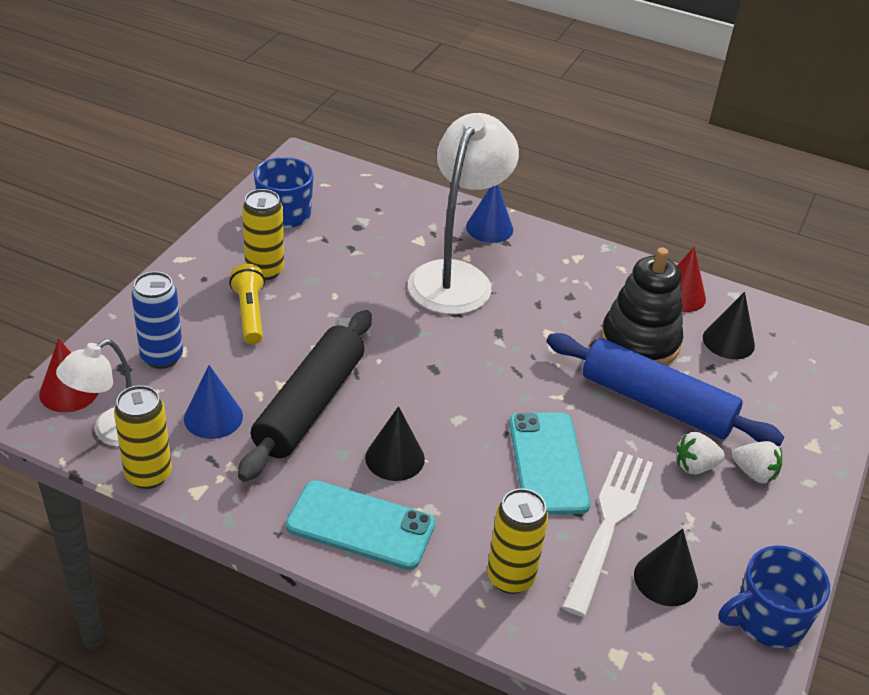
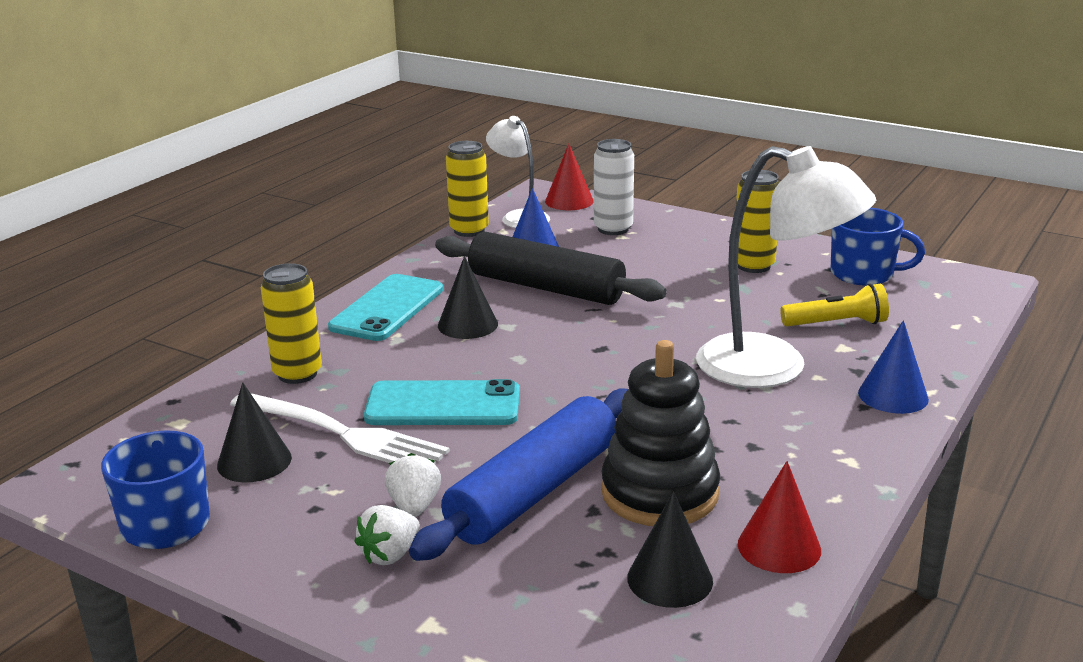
camera: 100 degrees right, 15 degrees down
blue can [132,271,183,369] -> white can [594,139,634,235]
yellow flashlight [229,264,265,344] -> yellow flashlight moved to [780,283,889,327]

